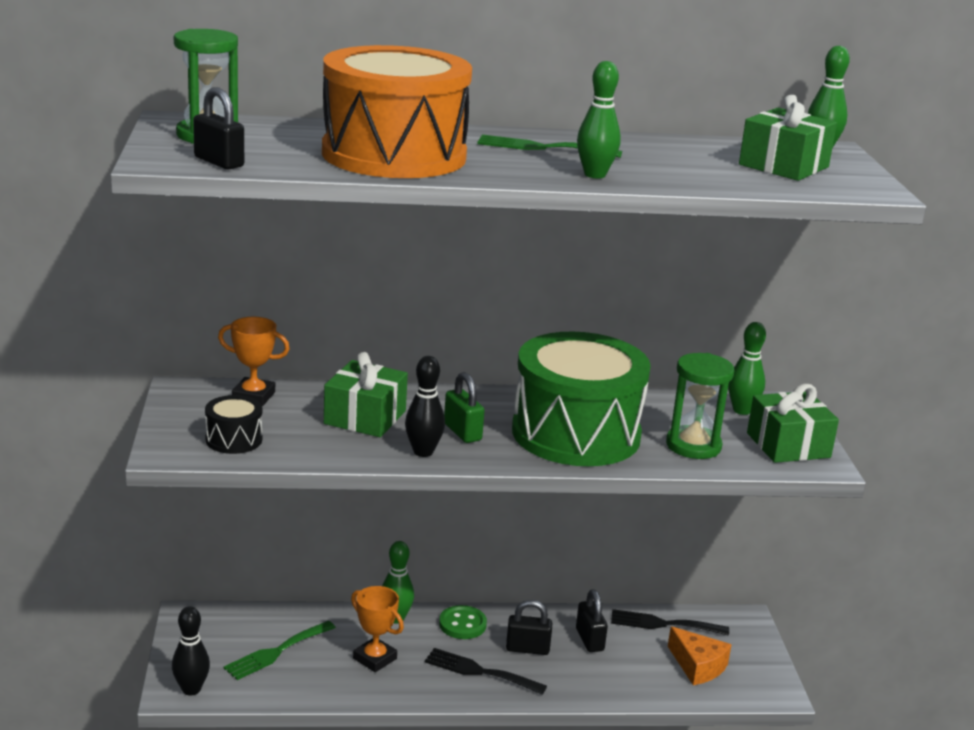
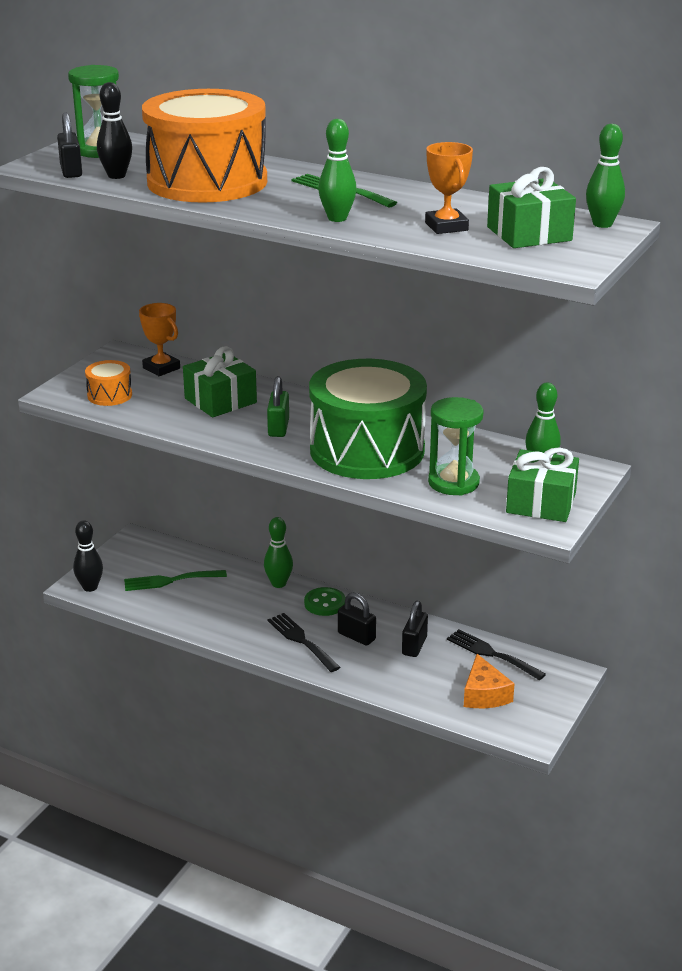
camera: 35 degrees right, 5 degrees up
black drum [205,395,262,454] -> orange drum [85,360,132,406]
orange trophy [351,586,404,672] -> orange trophy moved to [425,142,473,234]
black bowling pin [405,356,445,457] -> black bowling pin moved to [97,82,132,179]

